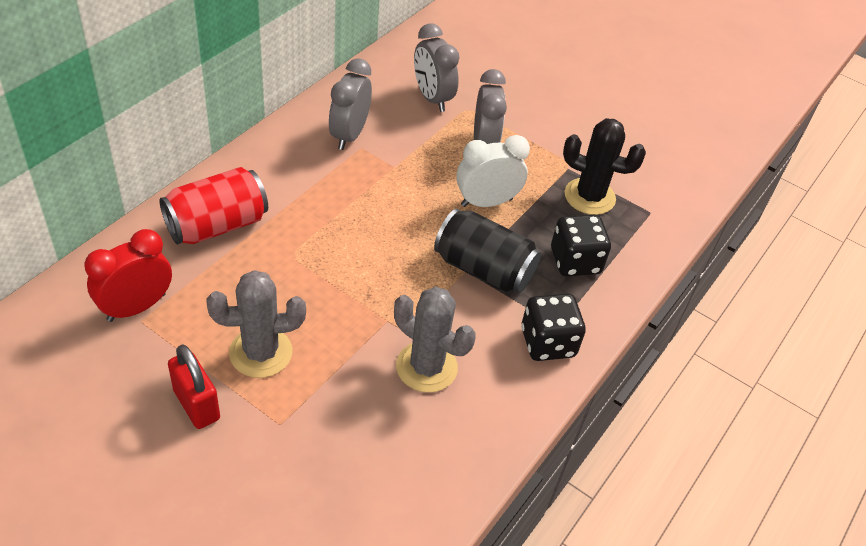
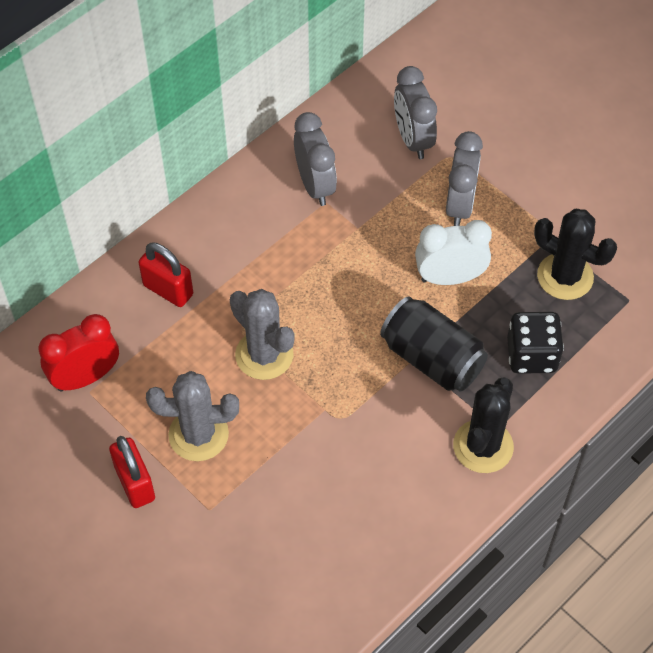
camera: 15 degrees right, 10 degrees up
red can [159,167,268,245] -> red padlock [138,242,193,307]
grey clock [329,58,372,150] -> grey clock turned 135 degrees clockwise [294,112,337,206]
grey cactus [394,287,476,393] -> grey cactus moved to [230,289,295,380]
black dice [521,293,586,361] -> black cactus [453,377,514,473]

